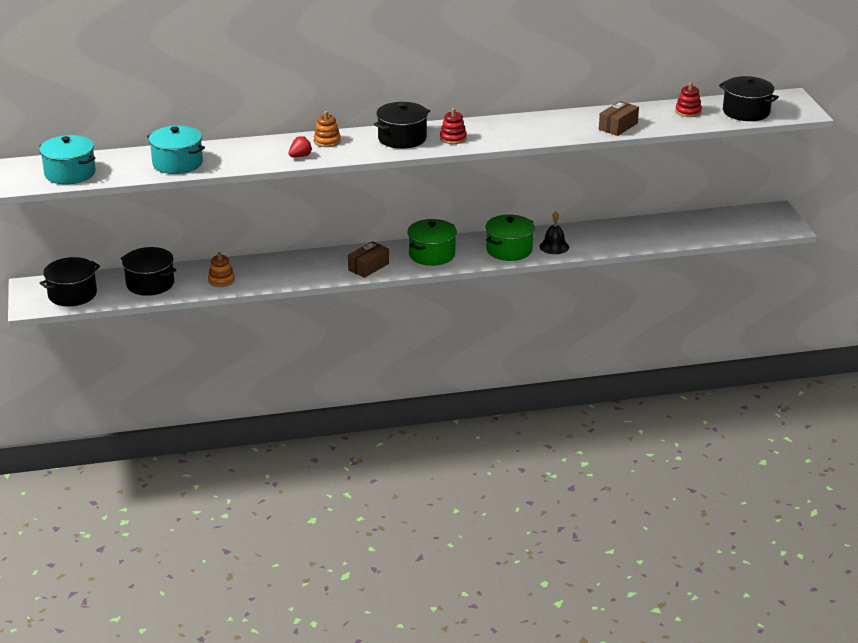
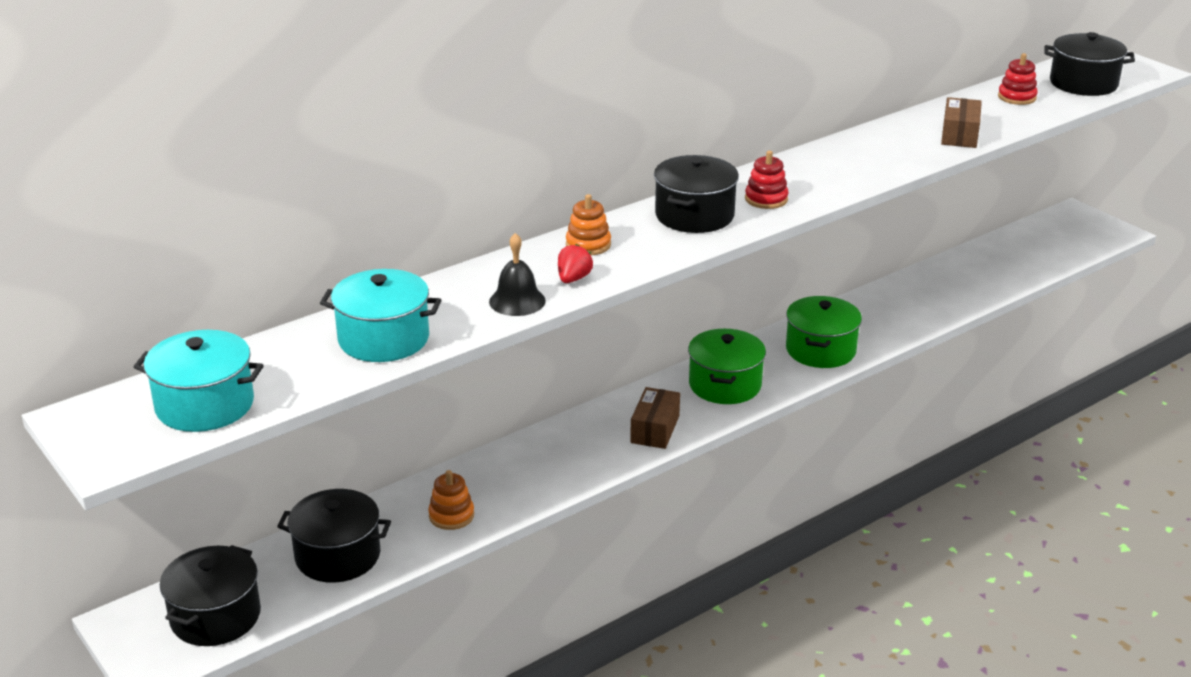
camera: 25 degrees left, 0 degrees up
black bell [539,211,569,254] -> black bell moved to [489,233,546,316]

